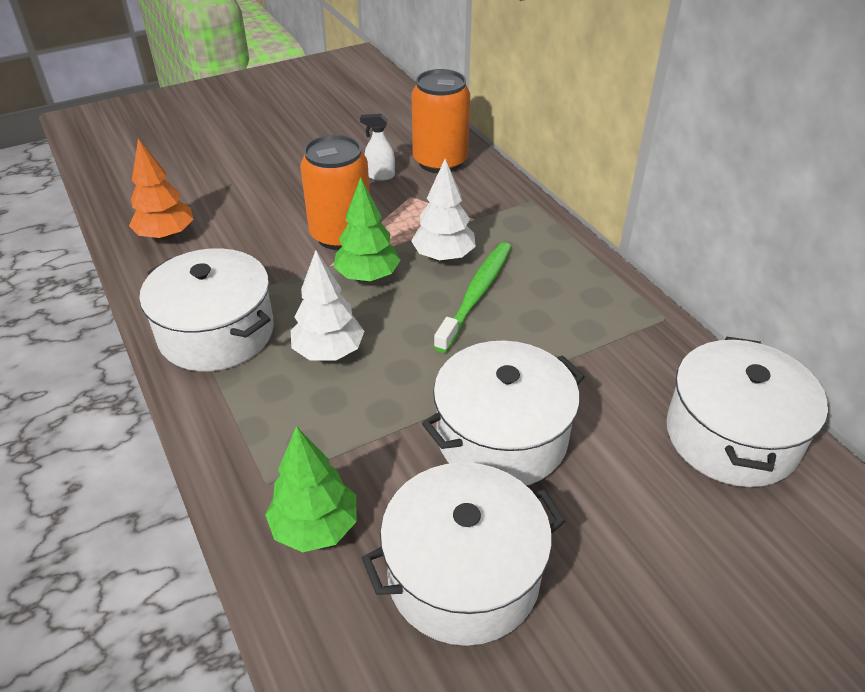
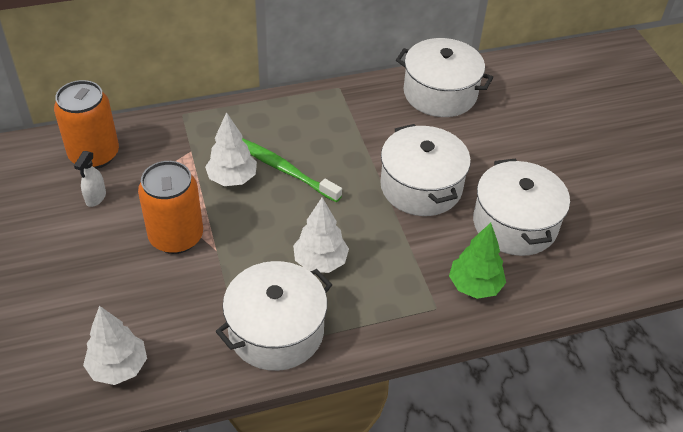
camera: 80 degrees left, 5 degrees up
orange tree [129,138,194,240] -> white tree [83,306,147,385]
green tree [334,177,400,282] -> none

